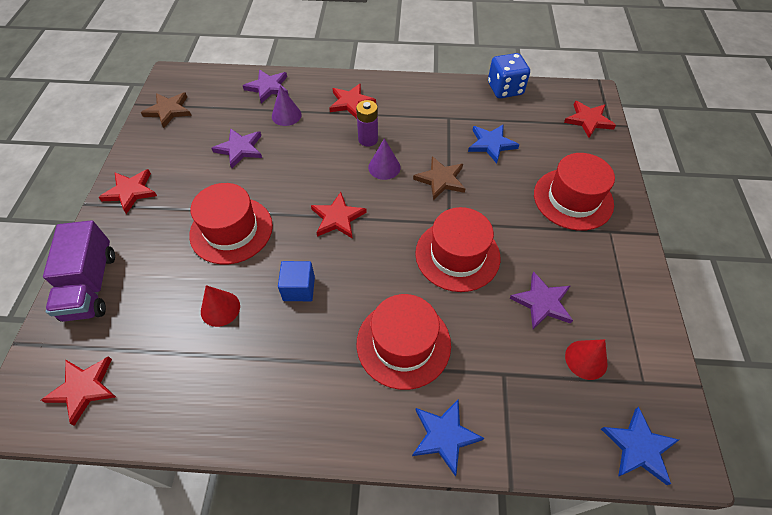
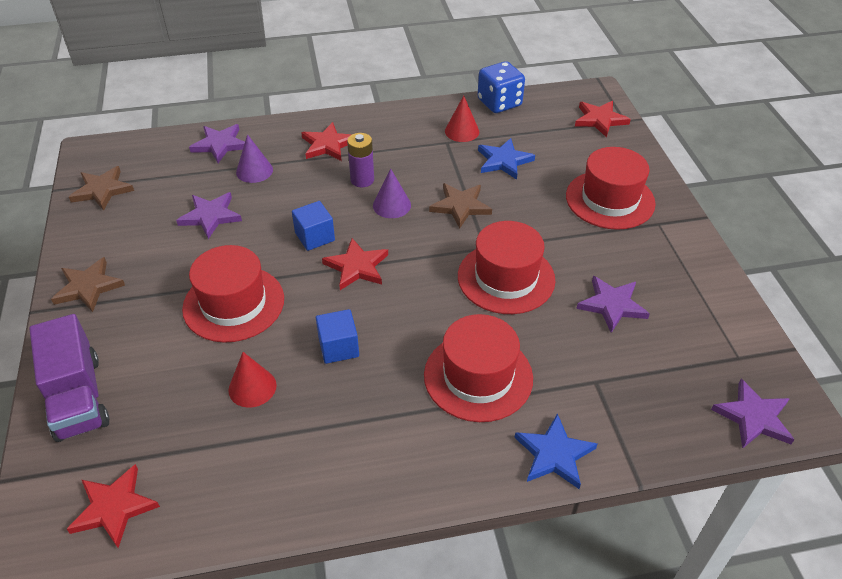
camera: 15 degrees left, 10 degrees down
red star [98,169,157,214] -> brown star [51,257,125,312]
red cone [565,339,608,380] -> red cone moved to [445,95,479,142]
blue star [601,407,679,485] -> purple star [711,379,795,449]
none -> blue cube [292,201,335,251]

